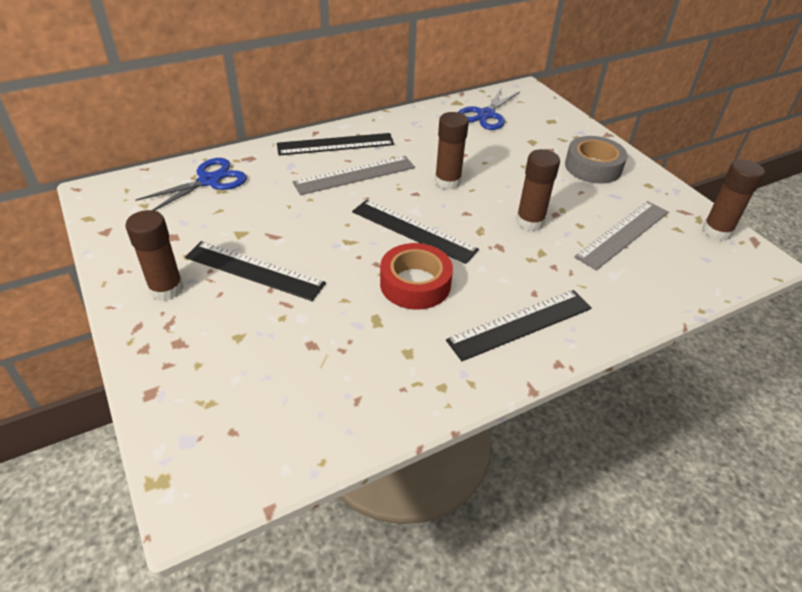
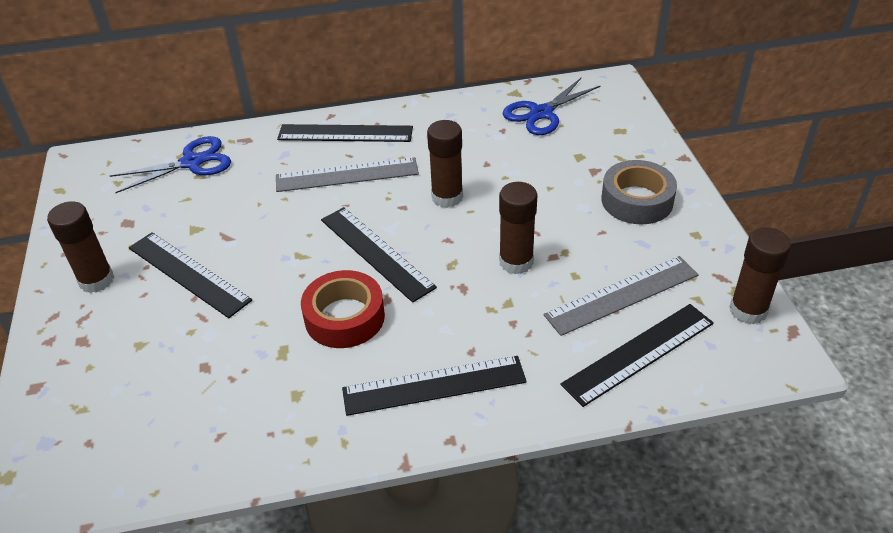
camera: 20 degrees right, 0 degrees up
none -> black ruler [560,304,714,407]

